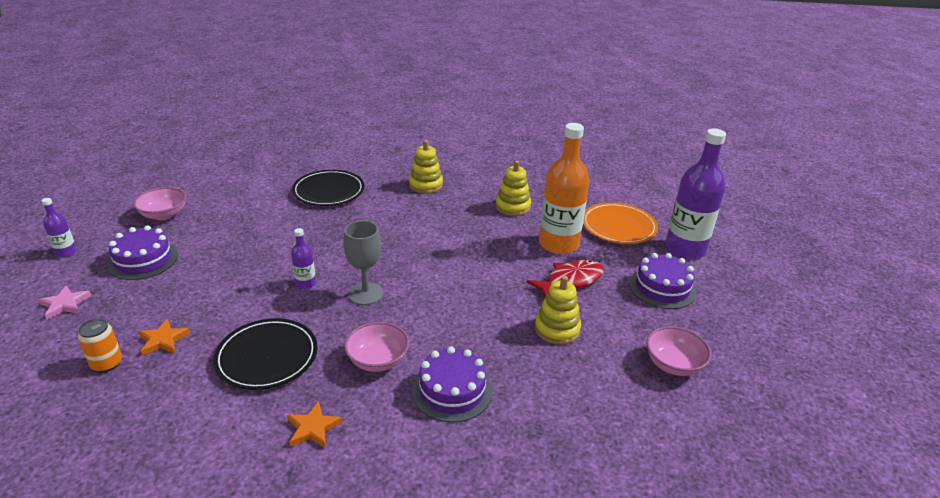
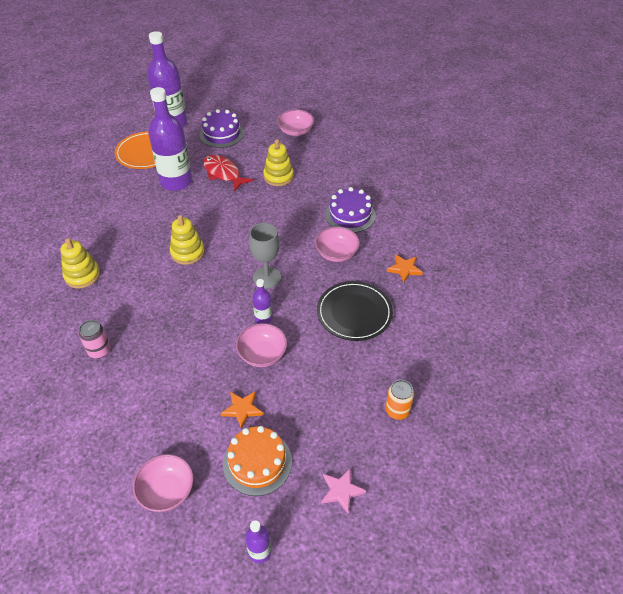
camera: 100 degrees left, 15 degrees up
purple cake [108,225,178,280] -> orange cake [223,426,292,496]
orange star [139,319,190,356] -> orange star moved to [220,391,263,430]
black plate [292,170,365,206] -> pink can [79,320,110,358]
yellow stacking toy [495,160,531,216] -> yellow stacking toy moved to [170,215,205,265]
orange bottle [539,123,590,254] -> purple bottle [148,87,192,191]
none -> pink bowl [236,323,287,367]

